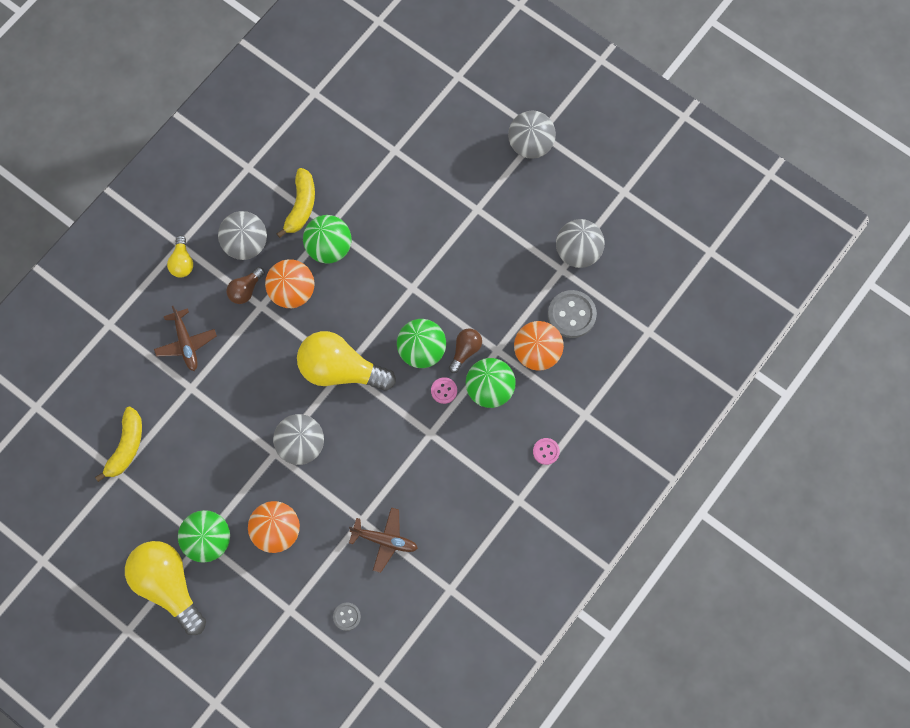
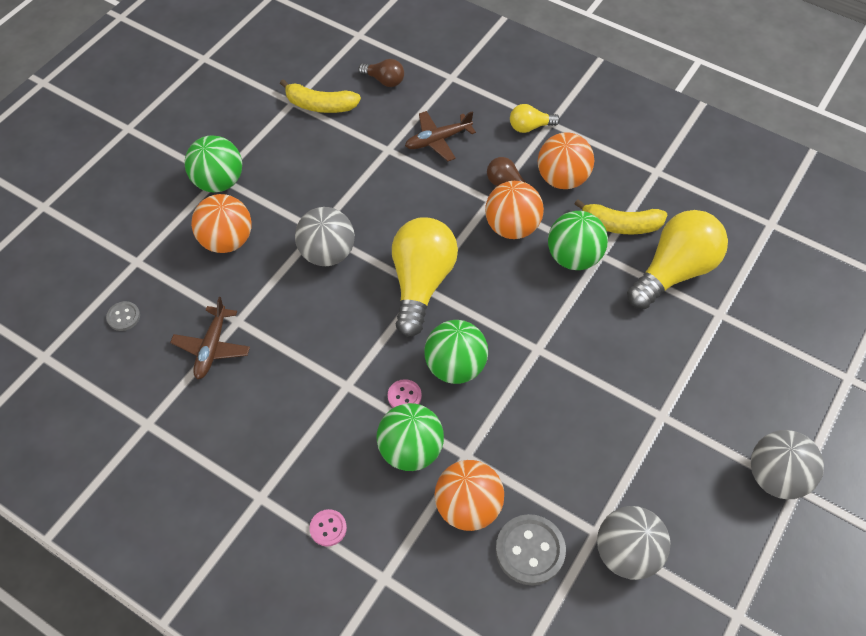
camera: 85 degrees right, 15 degrees down
yellow light bulb [125,541,206,635] -> yellow light bulb moved to [627,210,728,309]
grey ball [218,211,267,260] -> orange ball [538,132,594,189]
brown light bulb [449,328,482,373] -> brown light bulb moved to [358,59,404,87]

